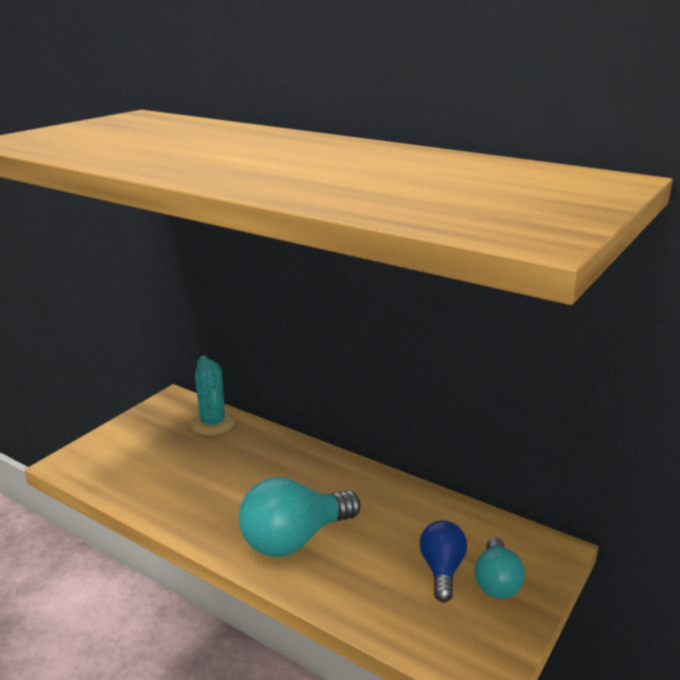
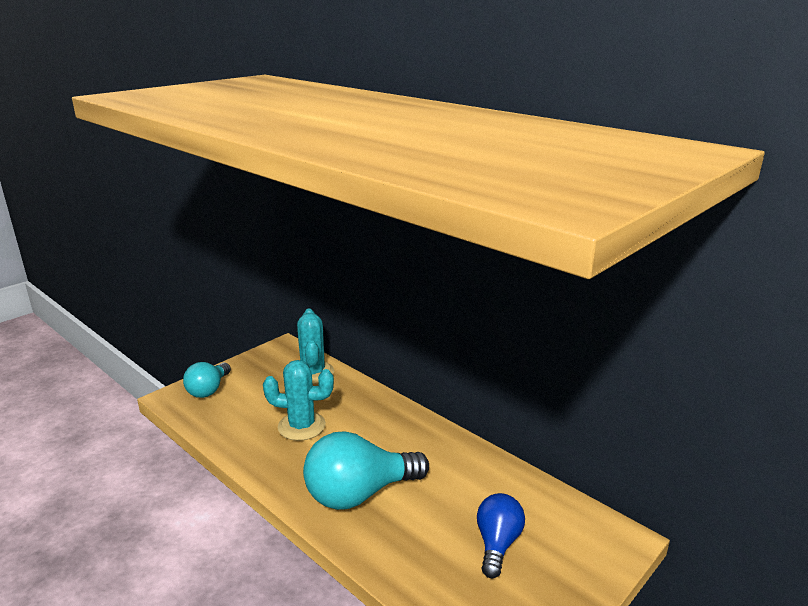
camera: 10 degrees right, 0 degrees up
turquoise light bulb [475,538,525,599] -> turquoise light bulb moved to [183,362,231,398]
none -> turquoise cactus [263,360,334,441]

